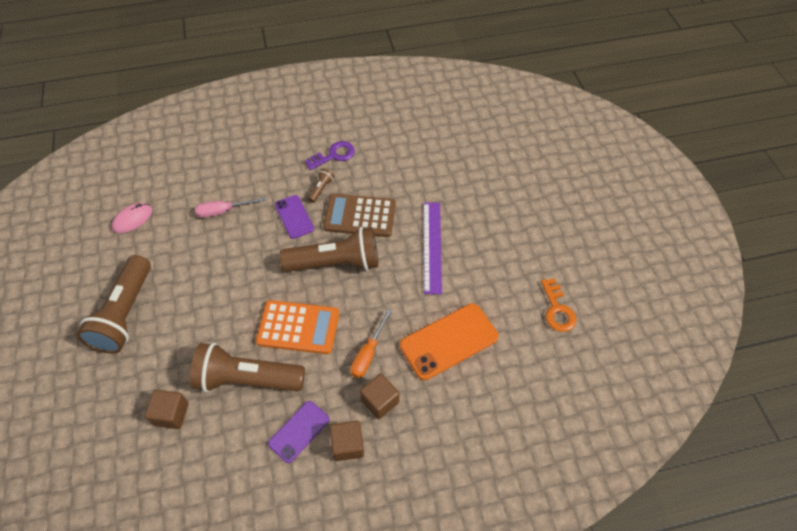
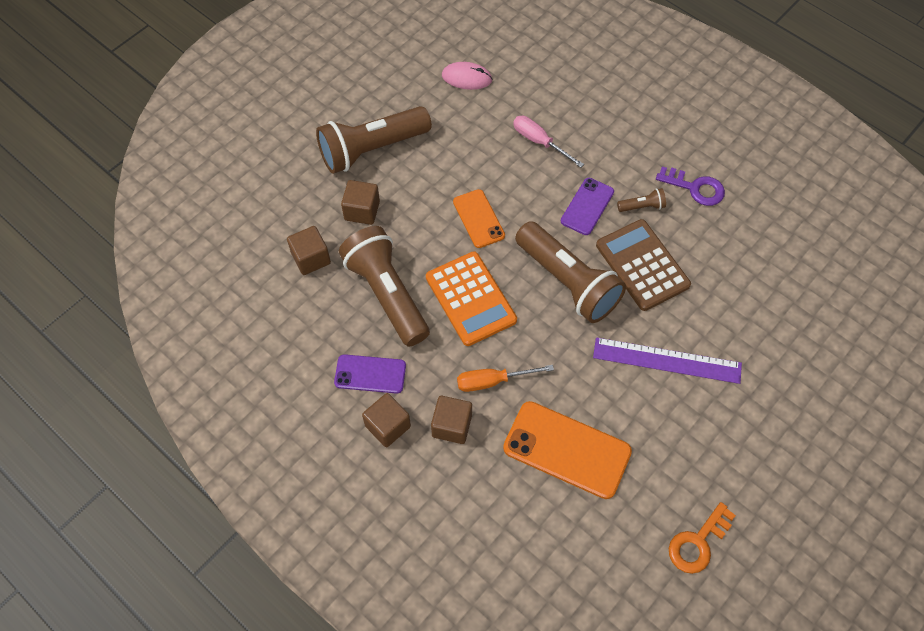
camera: 55 degrees right, 5 degrees up
purple ruler [424,202,442,294] -> purple ruler turned 45 degrees clockwise [593,337,742,384]
none -> brown cube [341,180,380,225]
none -> orange phone [453,189,505,248]

